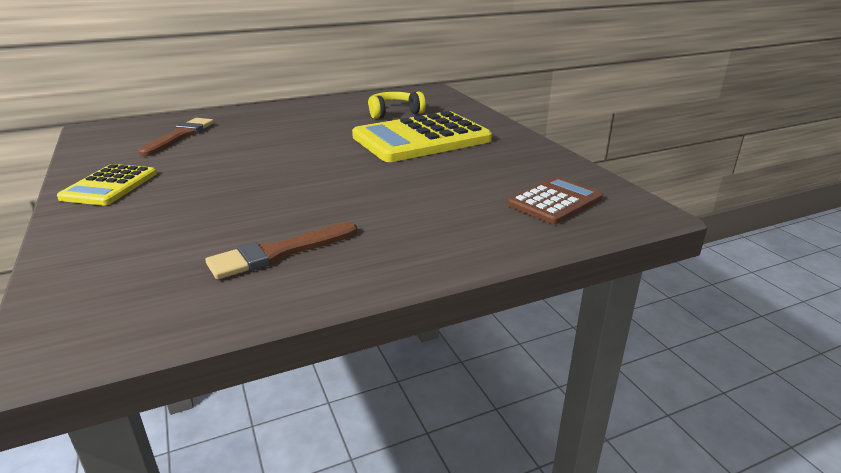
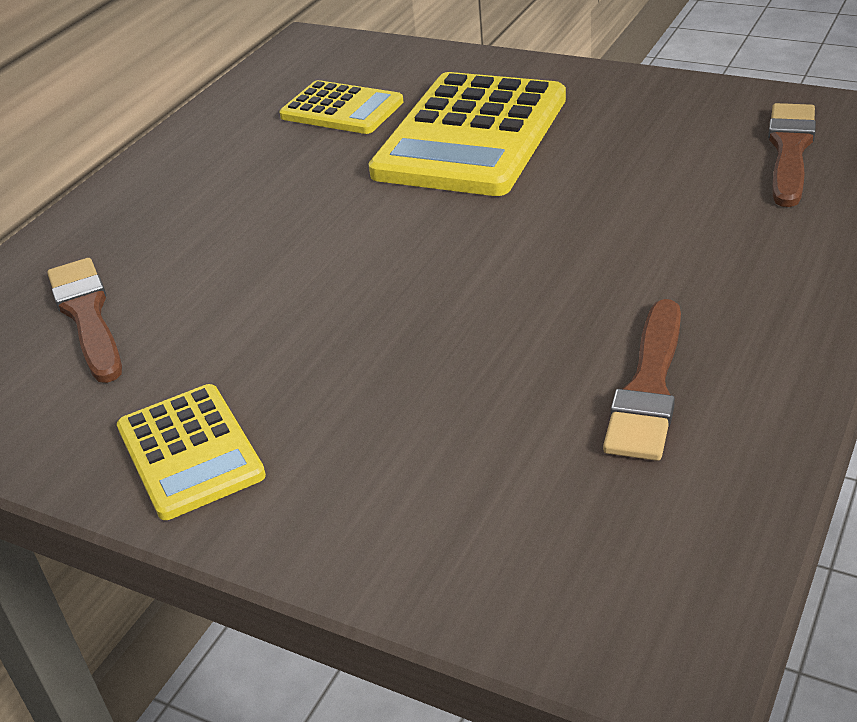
camera: 35 degrees left, 10 degrees up
yellow headphones [368,92,426,119] -> yellow calculator [279,80,403,134]
brown calculator [508,177,603,224] -> brown brush [768,103,816,207]

